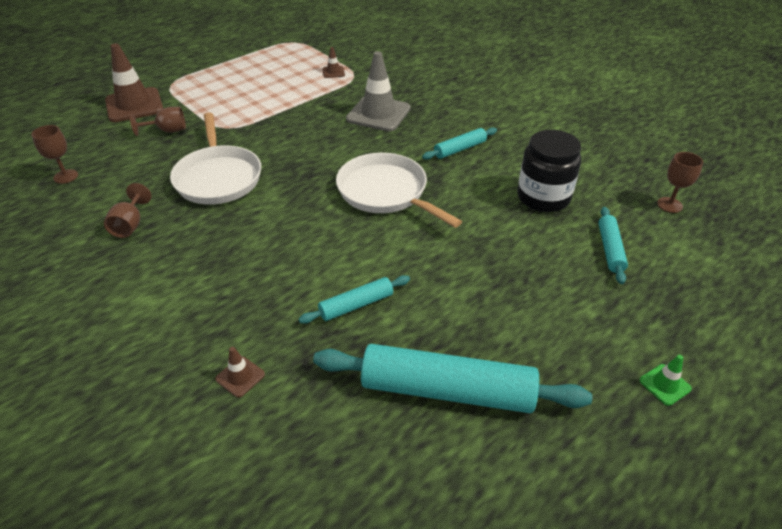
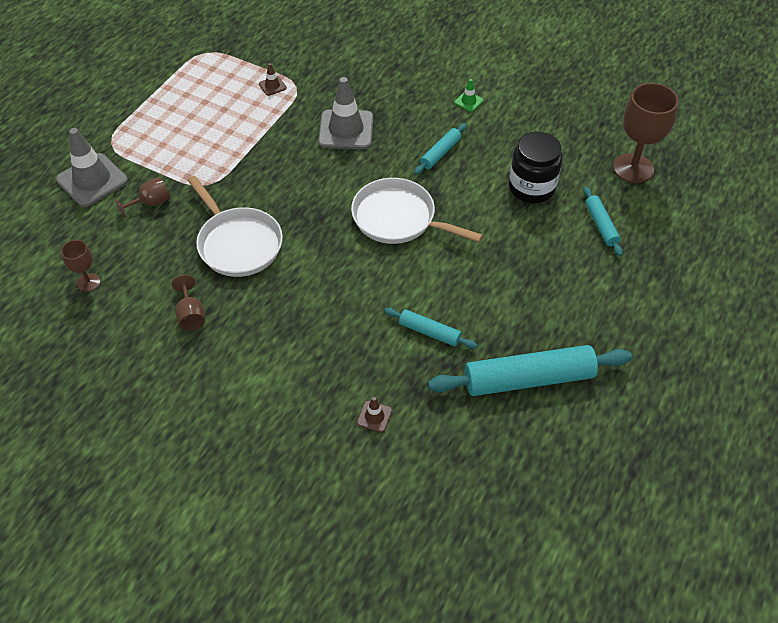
camera: 20 degrees left, 10 degrees up
brown traffic cone [105,43,163,122] -> grey traffic cone [56,128,128,207]
turquoise rolling pin [299,275,410,324] -> turquoise rolling pin turned 75 degrees clockwise [384,308,477,349]
green traffic cone [640,355,692,406] -> green traffic cone moved to [454,79,483,112]
brown goblet [657,152,703,213] -> brown goblet [613,83,679,183], size x1.93

